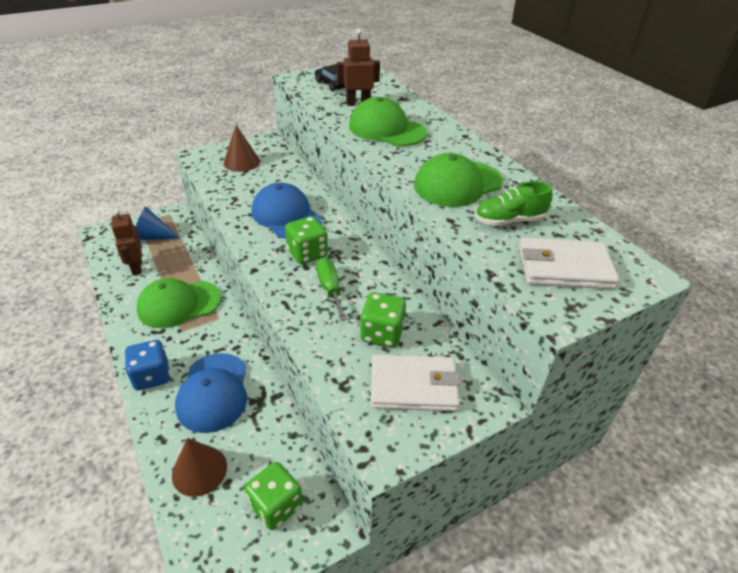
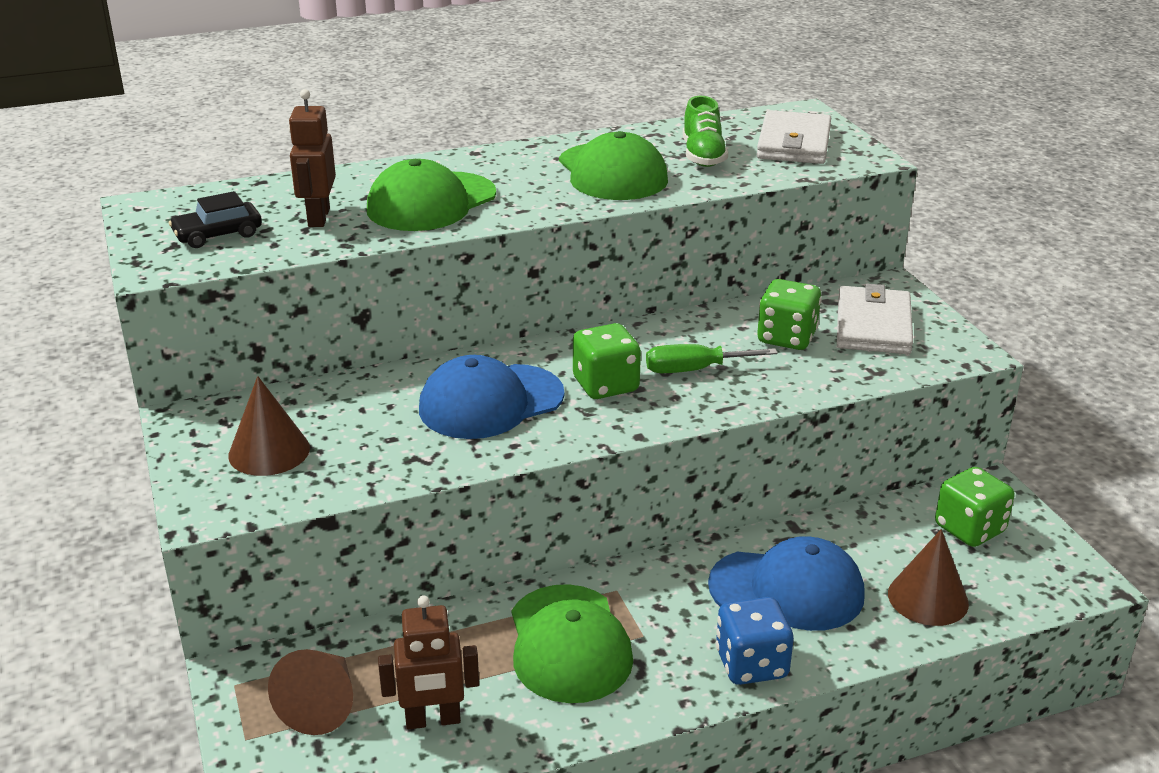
camera: 80 degrees left, 10 degrees down
blue cone [136,207,180,240] -> brown cone [268,649,353,735]

